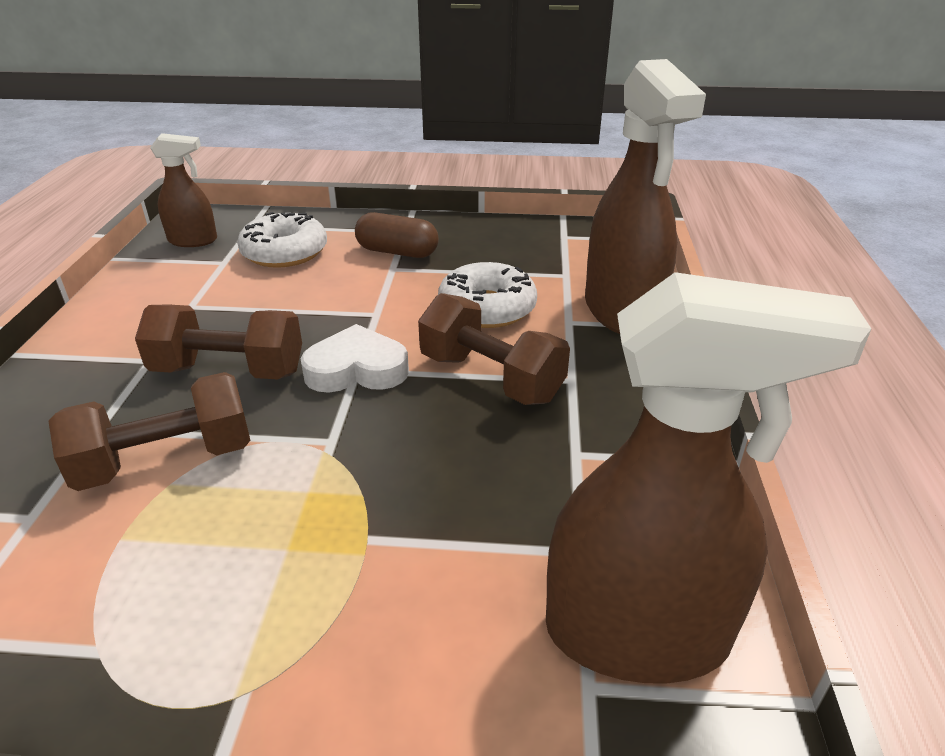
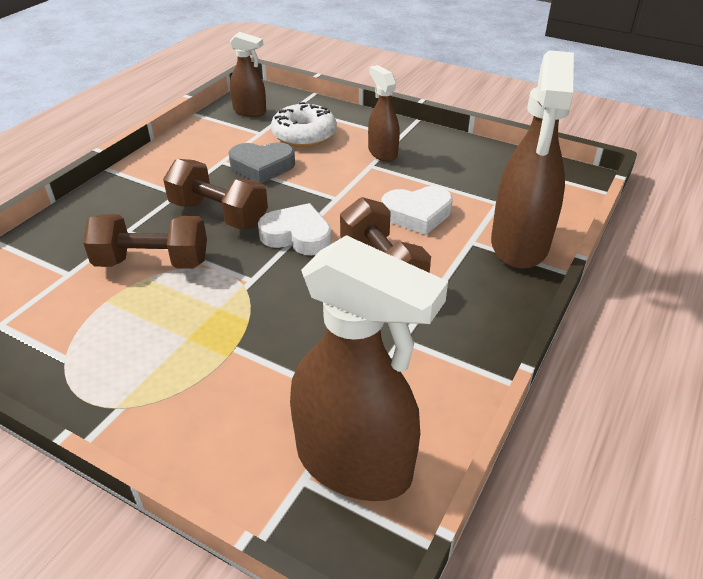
camera: 25 degrees right, 5 degrees up
brown capsule [355,212,439,258] -> brown spray bottle [368,65,400,162]
white donut [438,262,537,328] -> white heart [381,186,453,235]
none -> grey heart [229,142,295,184]

